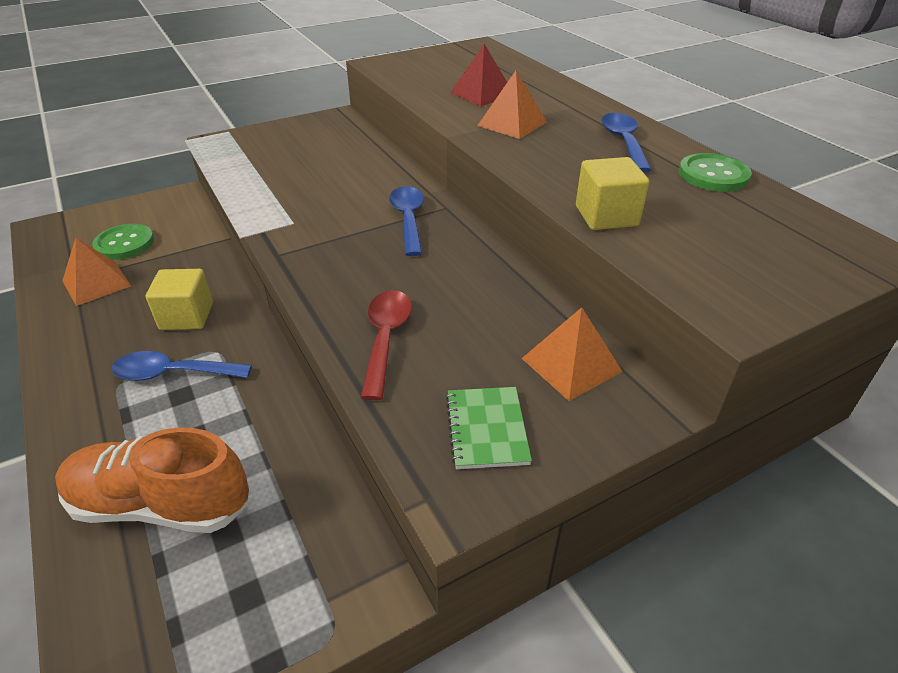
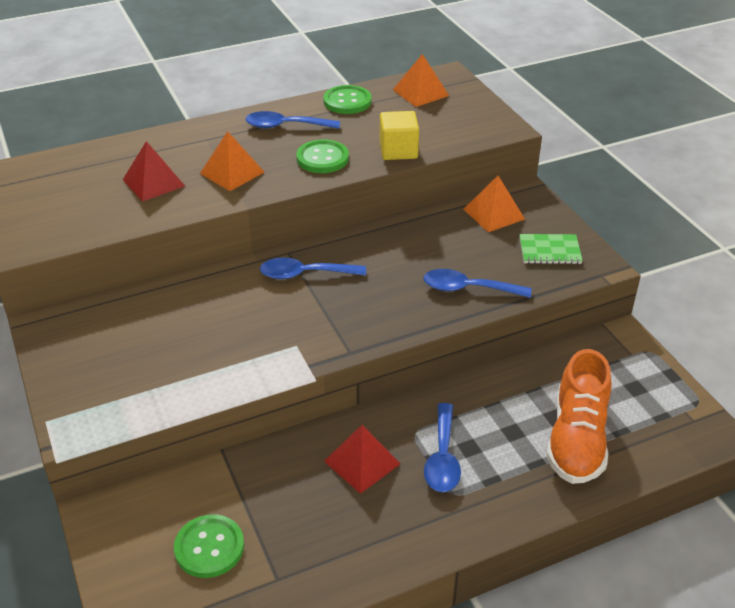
camera: 85 degrees left, 0 degrees up
orange pyramid [62,238,131,306] -> orange pyramid moved to [393,54,449,107]
yellow cube [146,269,213,330] -> red pyramid [324,425,401,494]
red spoon [361,290,412,400] -> blue spoon [423,269,532,298]
none -> green button [296,140,349,173]

